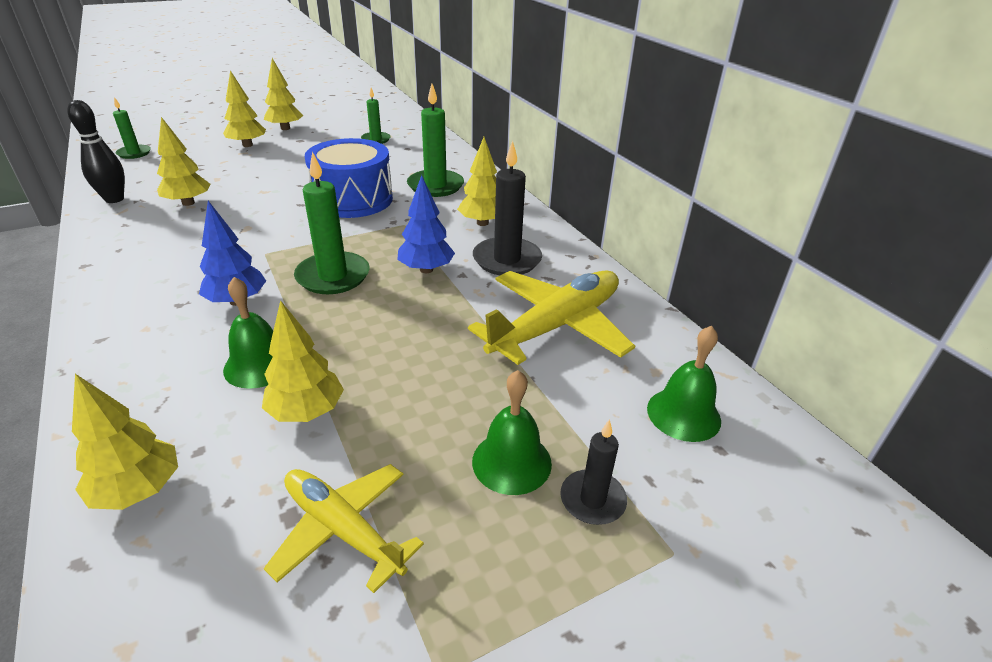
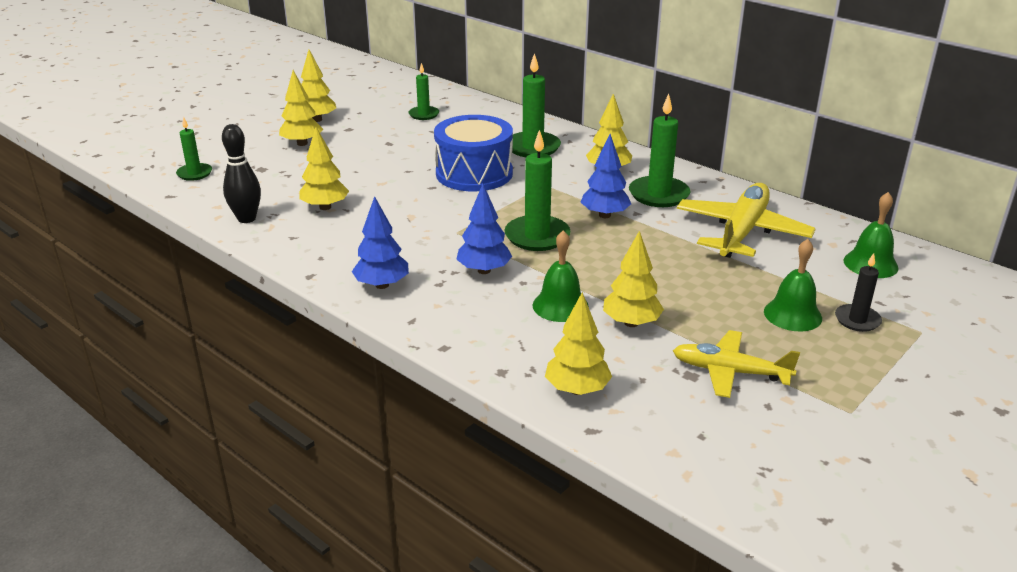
camera: 20 degrees left, 5 degrees down
black candle [473,140,542,275] -> green candle [629,94,690,207]
none -> blue tree [352,196,409,289]

